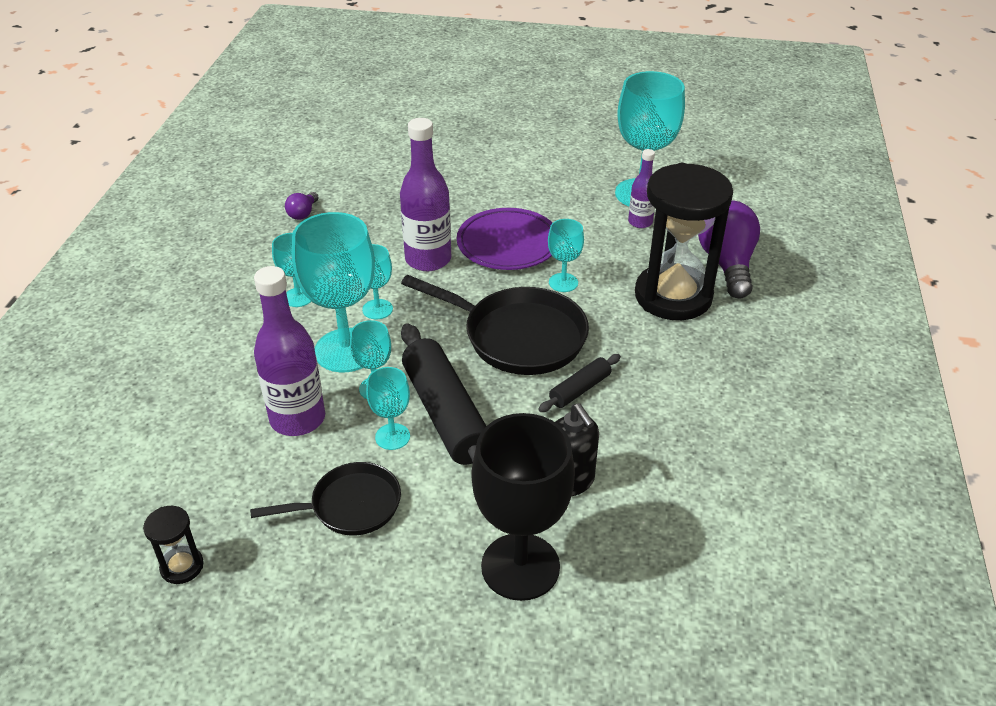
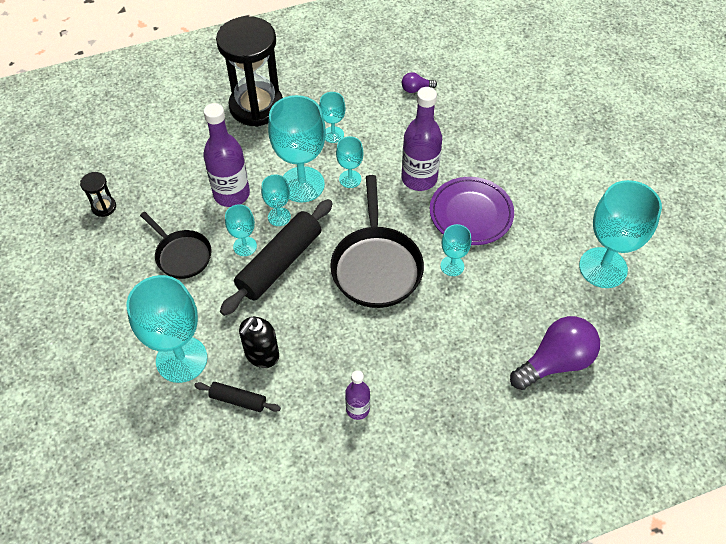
camera: 60 degrees right, 15 degrees up
black goblet [472,413,575,601] -> turquoise goblet [127,275,207,383]
black rolling pin [538,354,621,412] -> black rolling pin moved to [194,382,281,412]
purple bottle [628,149,655,228] -> purple bottle moved to [345,370,370,420]
black hourglass [635,163,733,320] -> black hourglass moved to [216,16,283,127]

